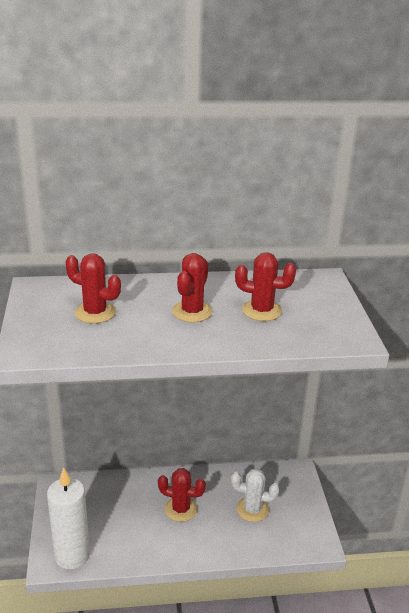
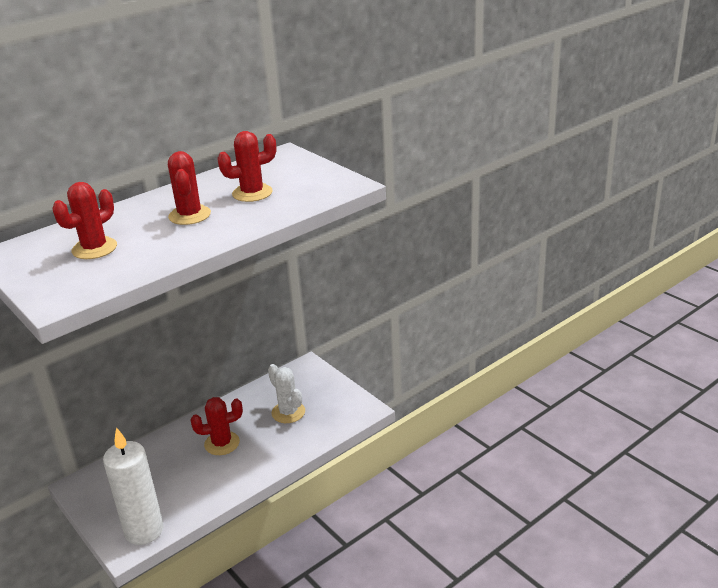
camera: 30 degrees left, 0 degrees up
red cactus [66,253,121,324] -> red cactus turned 45 degrees counterclockwise [53,182,117,259]
white cactus [231,468,280,522] -> white cactus turned 75 degrees clockwise [268,364,305,423]

